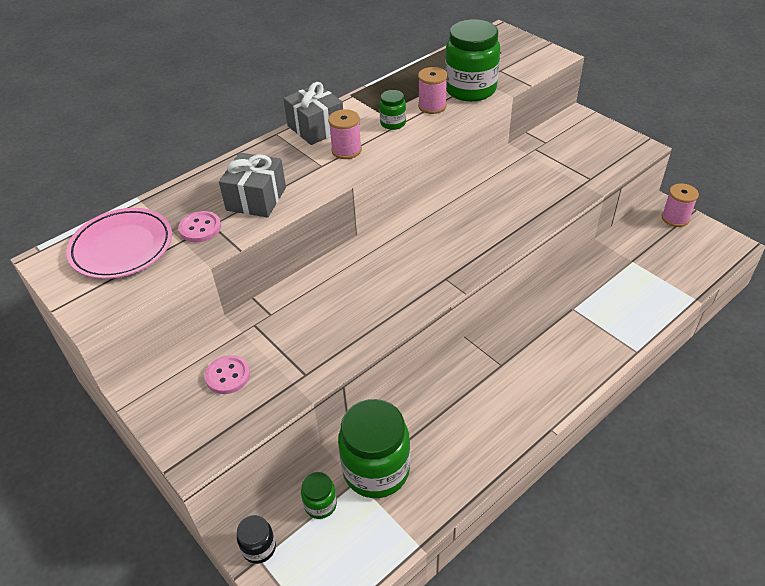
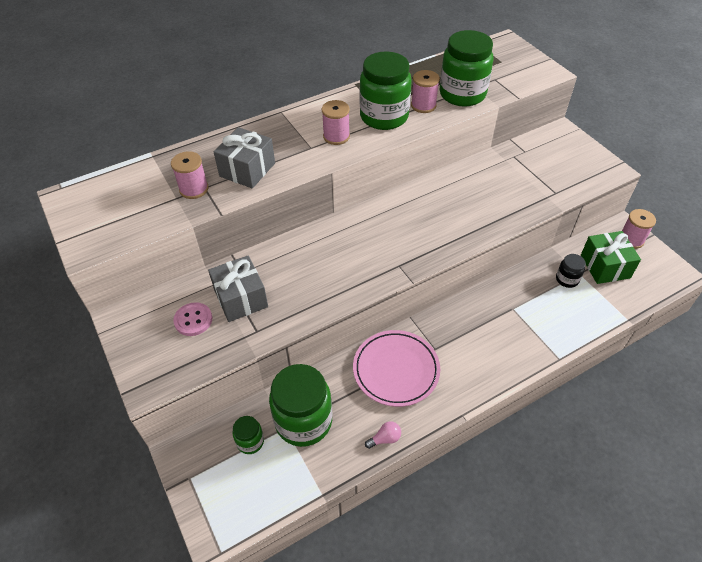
camera: 10 degrees right, 5 degrees up
pink plate [66,208,172,279] -> pink plate moved to [353,330,440,407]
pink button [178,211,221,242] -> pink spool [171,151,209,199]
black jar [237,515,276,564] -> black jar moved to [556,254,586,288]
grey gift [283,82,343,145] -> grey gift moved to [208,256,268,322]
green jar [379,90,406,130] -> green jar [360,51,412,130], size x2.11
none -> pink light bulb [365,421,401,449]
none -> green gift [581,231,641,284]

